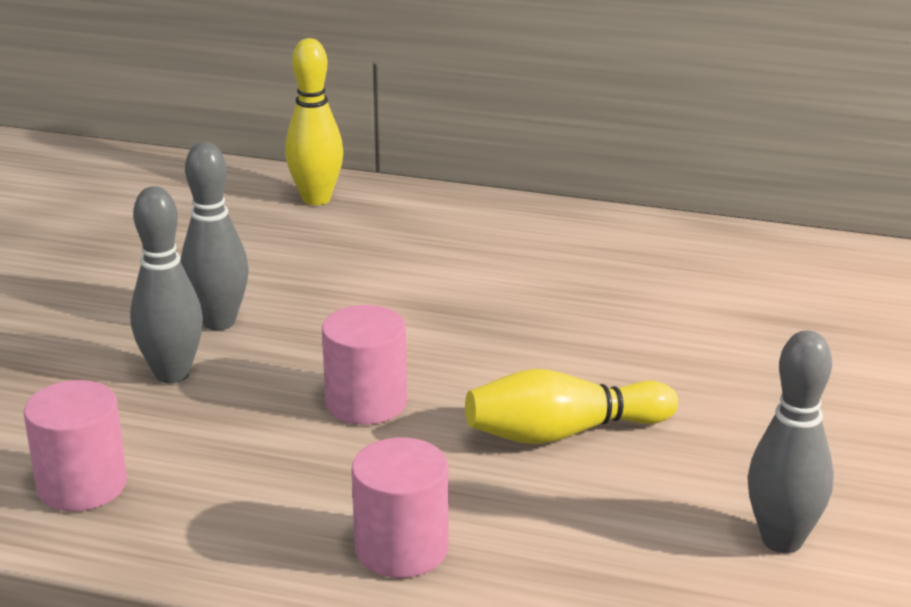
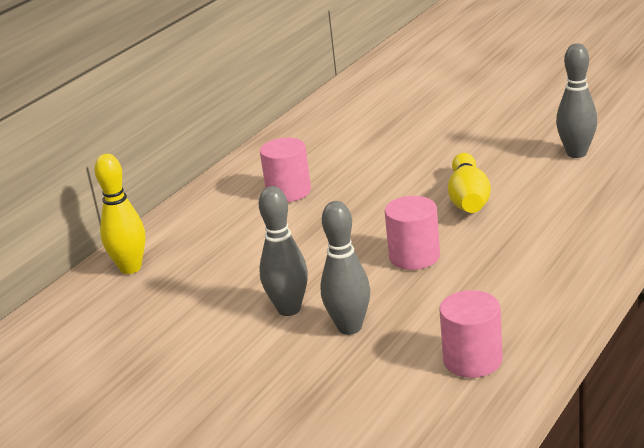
camera: 70 degrees left, 0 degrees up
pink cylinder [351,438,449,578] -> pink cylinder moved to [260,137,311,202]

